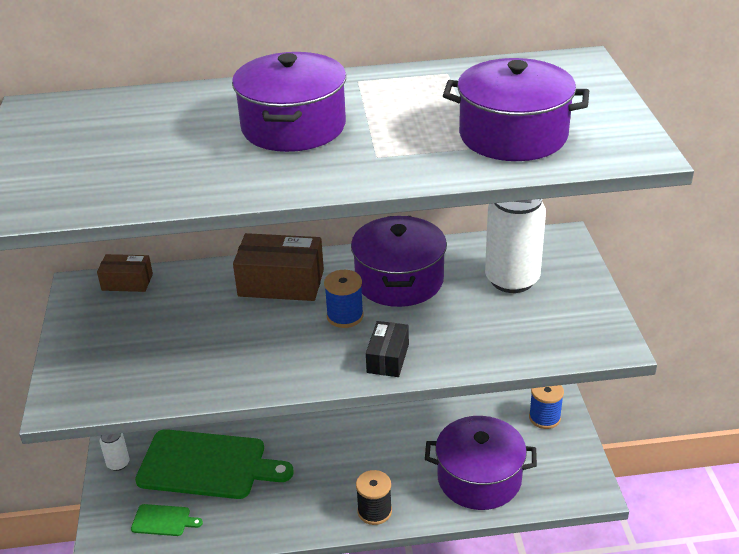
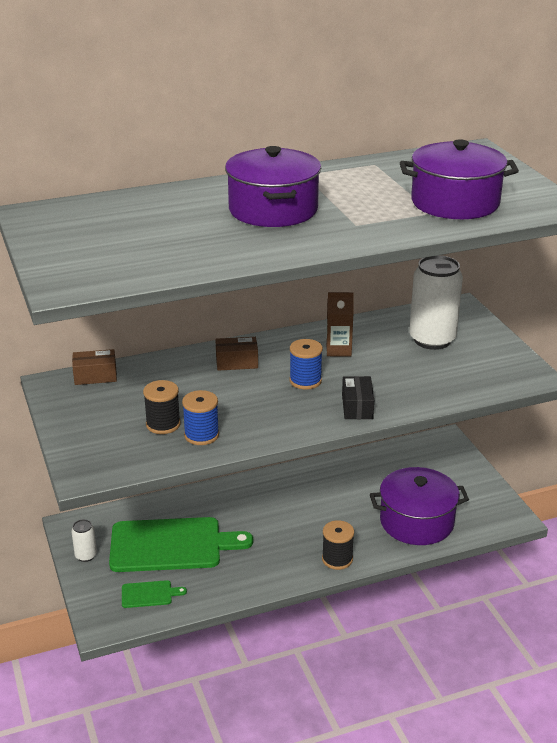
camera: 15 degrees left, 5 degrees down
brown box [233,233,324,301] -> brown box [215,337,258,371], size x0.58
purple pot [351,216,447,307] -> brown carton [326,292,354,357]
blue spool [529,385,564,429] -> blue spool moved to [182,390,219,445]
none -> black spool [143,380,181,434]

